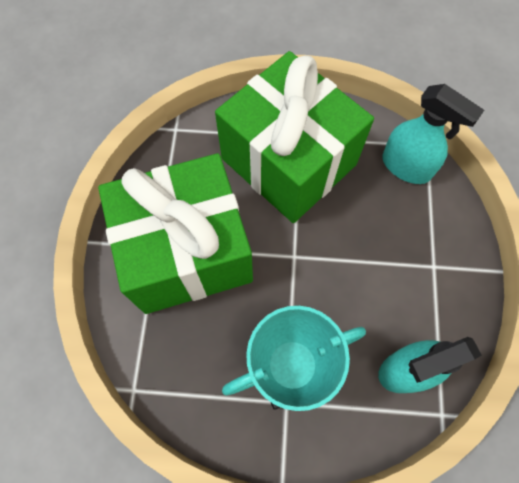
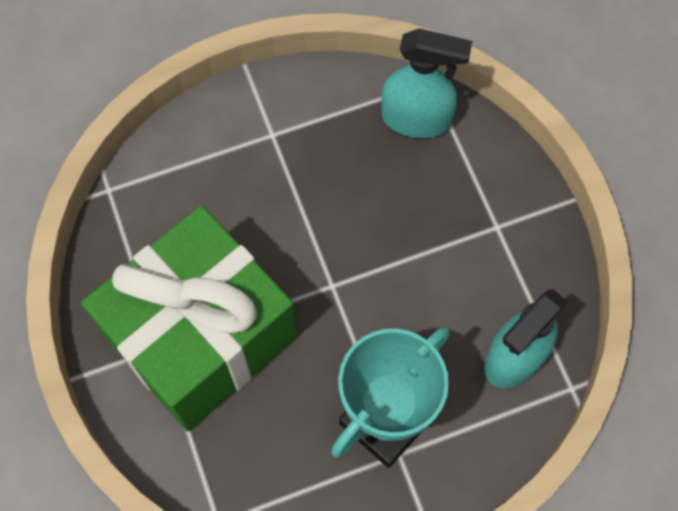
camera: 25 degrees left, 0 degrees up
green gift [215,51,374,223] -> none

